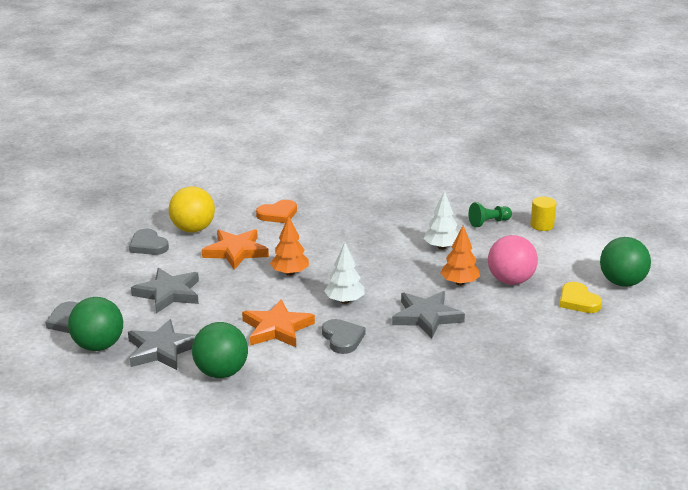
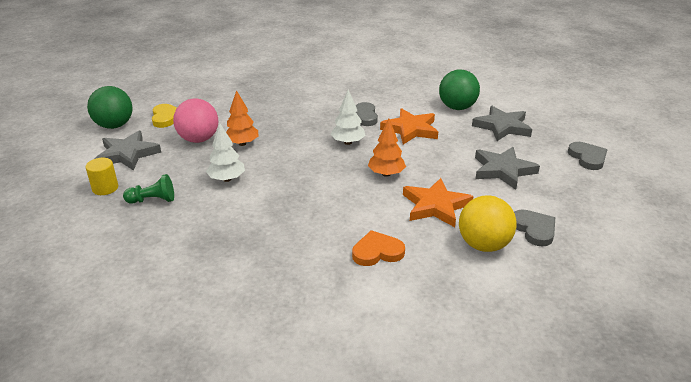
camera: 165 degrees left, 5 degrees up
green ball [68,297,123,351] -> none
grey star [392,291,465,338] -> grey star moved to [95,131,161,171]

